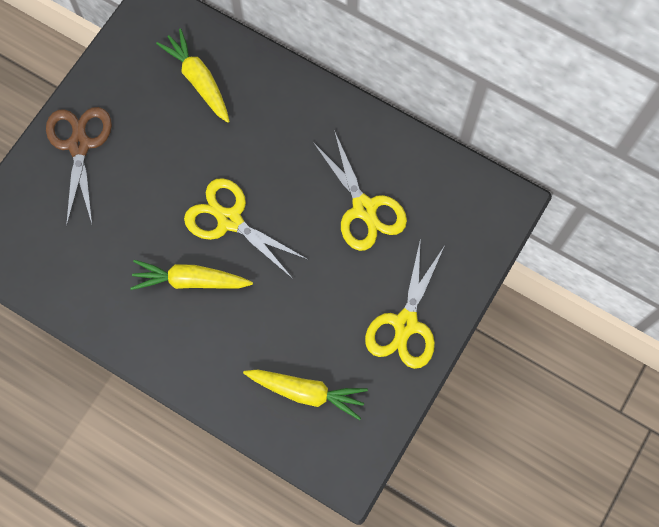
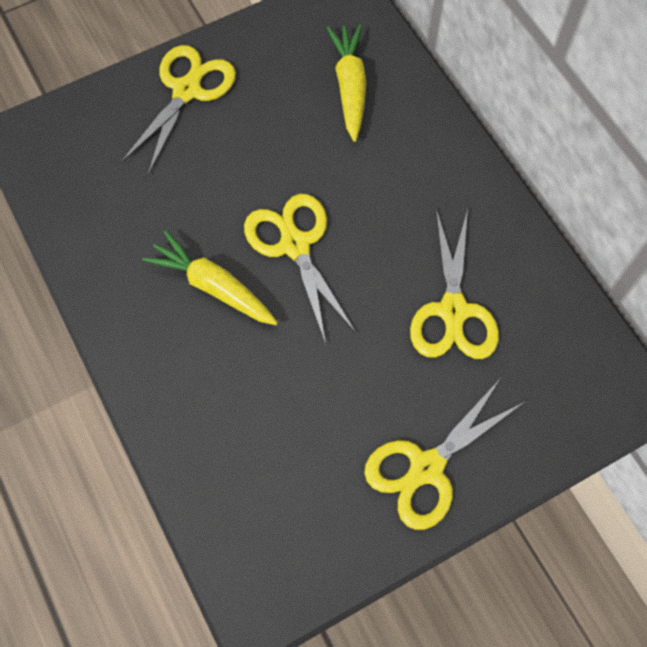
camera: 30 degrees right, 5 degrees down
brown scissors [46,107,112,227] -> yellow scissors [121,45,236,175]
yellow carrot [243,370,368,420] -> none

